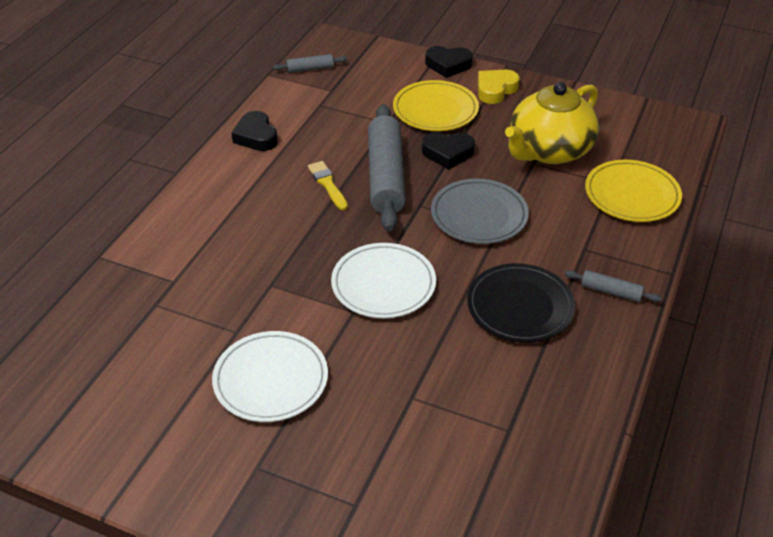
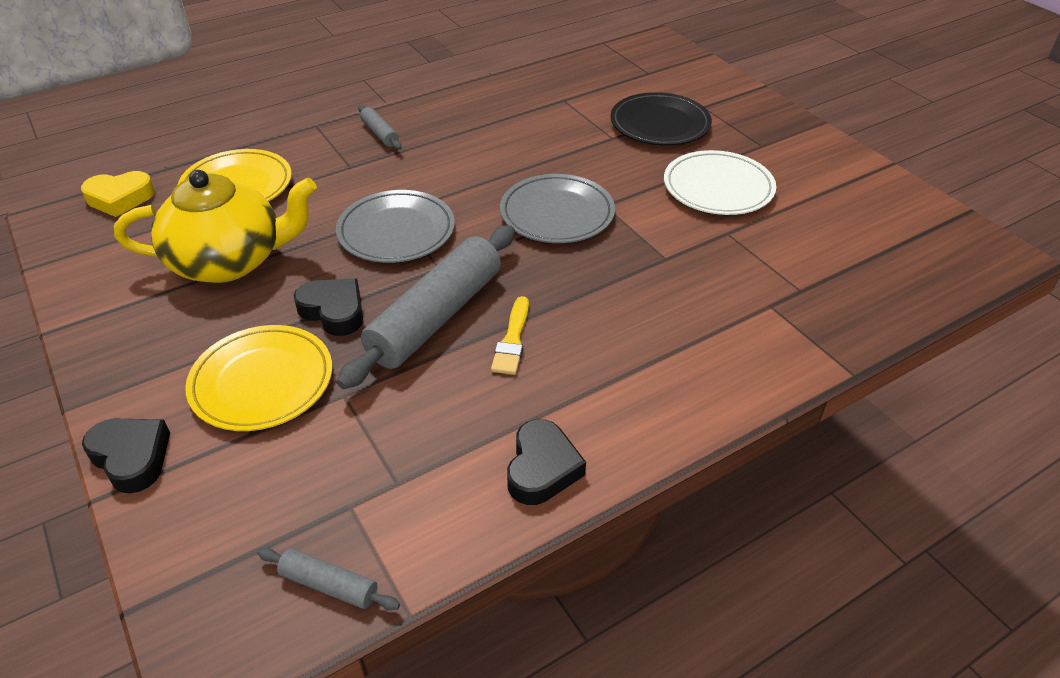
camera: 145 degrees left, 0 degrees up
white plate [331,243,436,318] -> grey plate [500,174,615,243]
black plate [467,263,575,342] -> black plate moved to [610,92,712,146]
yellow heart [478,70,520,104] -> yellow heart moved to [81,171,155,217]

